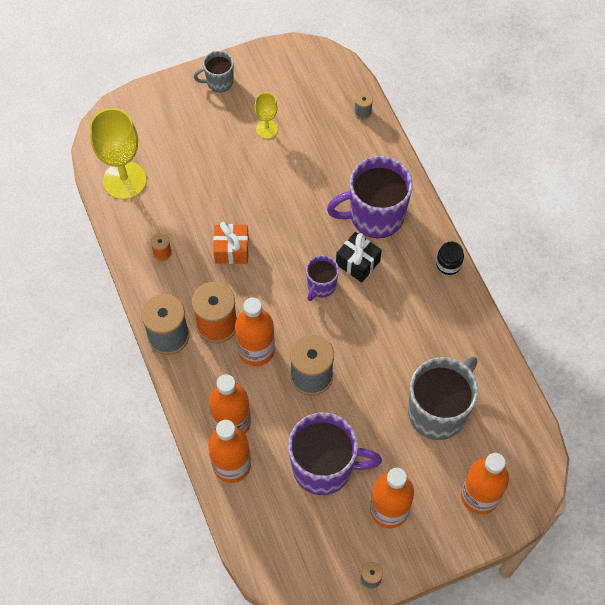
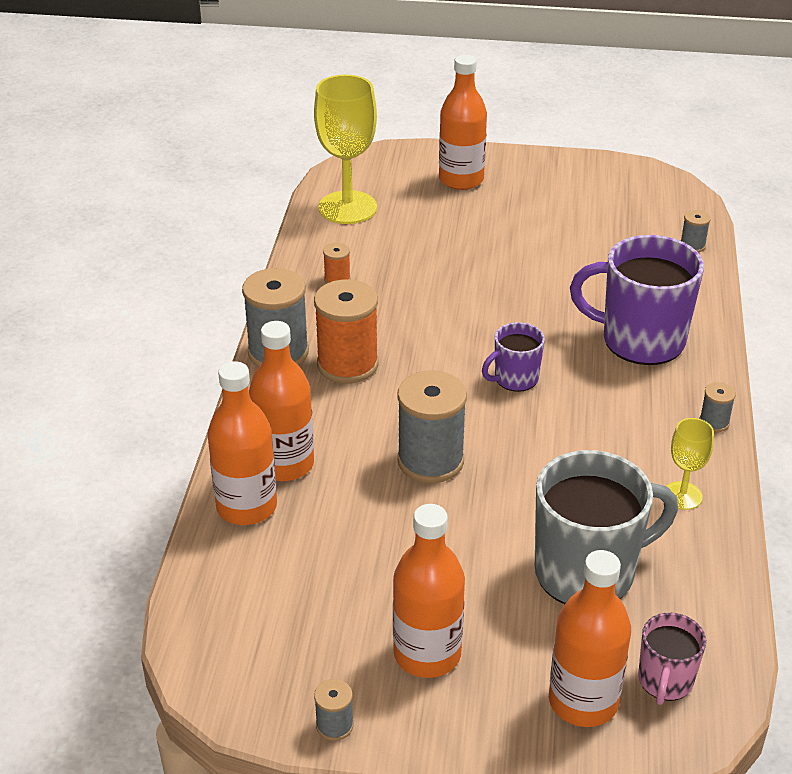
camera: 30 degrees right, 25 degrees down
grey mug [194,51,234,92] -> none
orange gift [213,222,249,264] -> none
orange bottle [235,298,275,366] -> orange bottle moved to [439,55,487,190]
yellow goblet [255,92,278,139] -> yellow goblet moved to [667,418,714,510]
purple mug [288,412,382,495] -> none
black gift [336,232,382,282] -> none
black jar [436,242,464,275] -> grey spool [699,382,736,432]
none -> pink mug [638,613,706,705]

